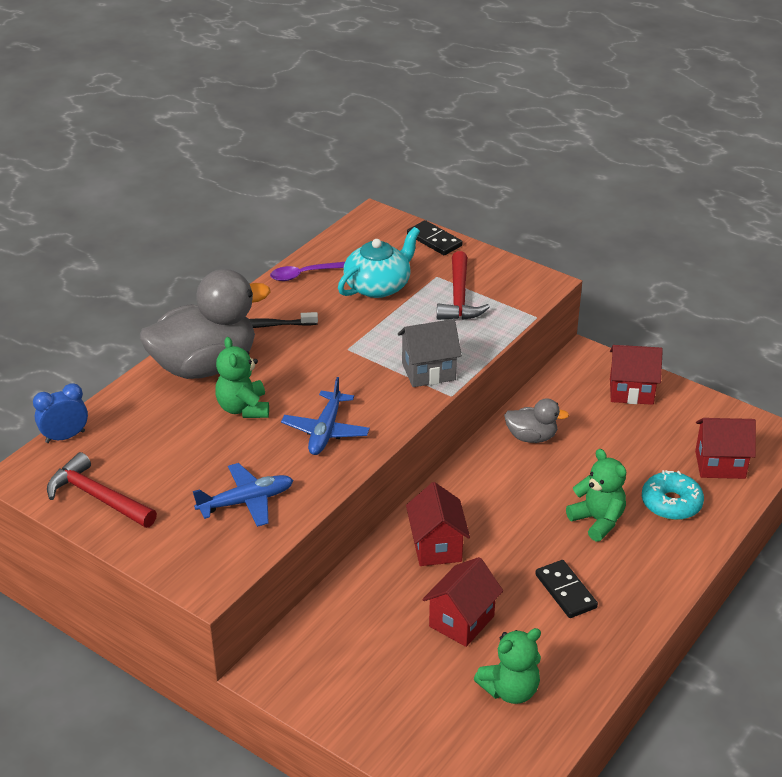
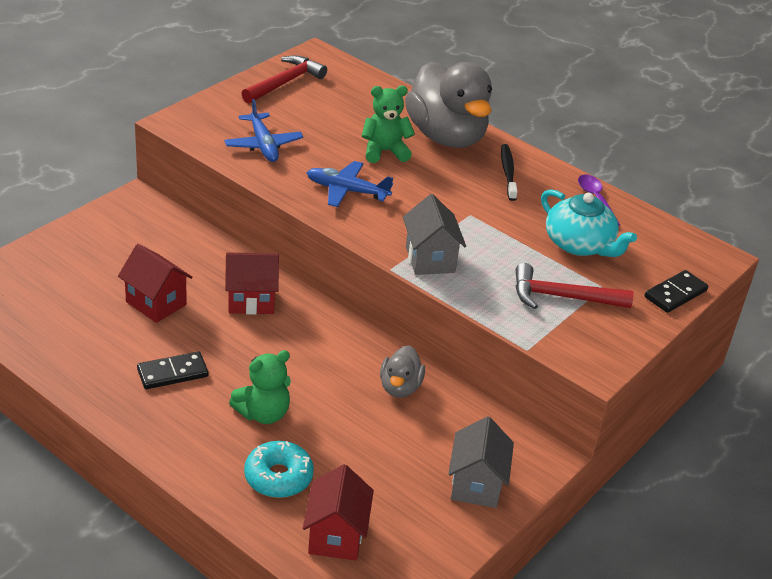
camera: 90 degrees right, 0 degrees up
blue clock [33,383,88,443] -> none
green teddy bear [474,628,541,704] -> none
red house [610,345,663,405] -> grey house [448,416,514,508]

